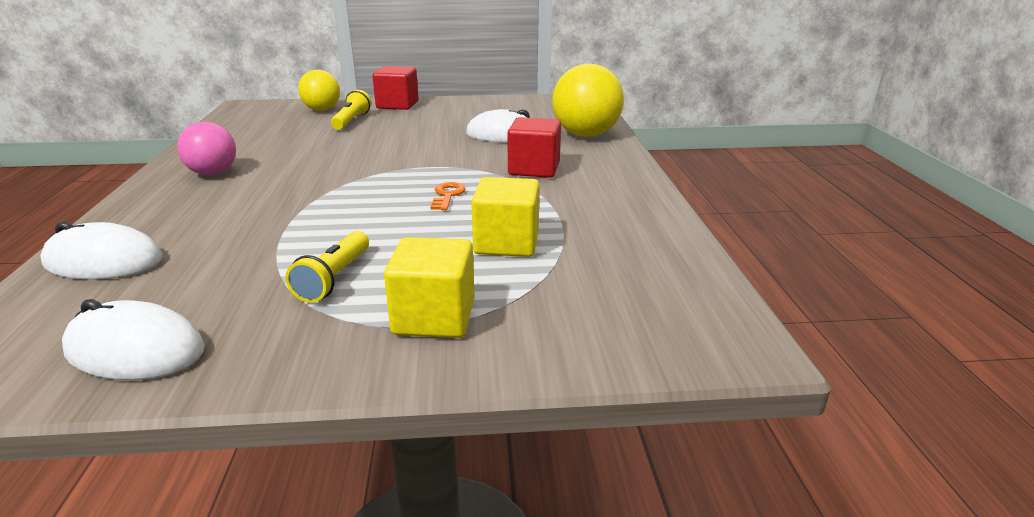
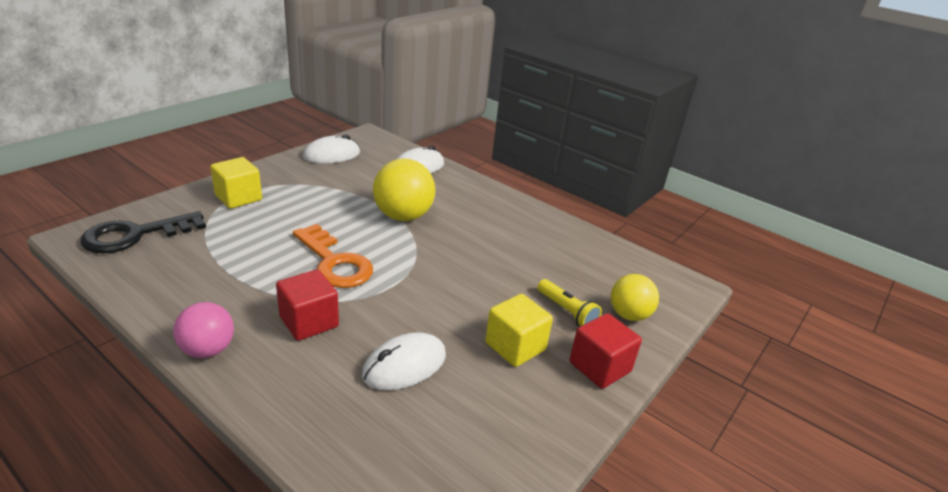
camera: 130 degrees right, 5 degrees up
pink ball [177,122,236,175] -> pink ball moved to [173,302,234,358]
yellow flashlight [286,231,369,303] -> none
orange key [431,182,466,210] -> orange key [293,224,373,288], size x2.22
yellow cube [471,177,539,257] -> yellow cube moved to [485,294,553,367]
yellow ball [552,64,624,137] -> yellow ball moved to [373,159,436,221]
none -> black key [81,211,206,253]

